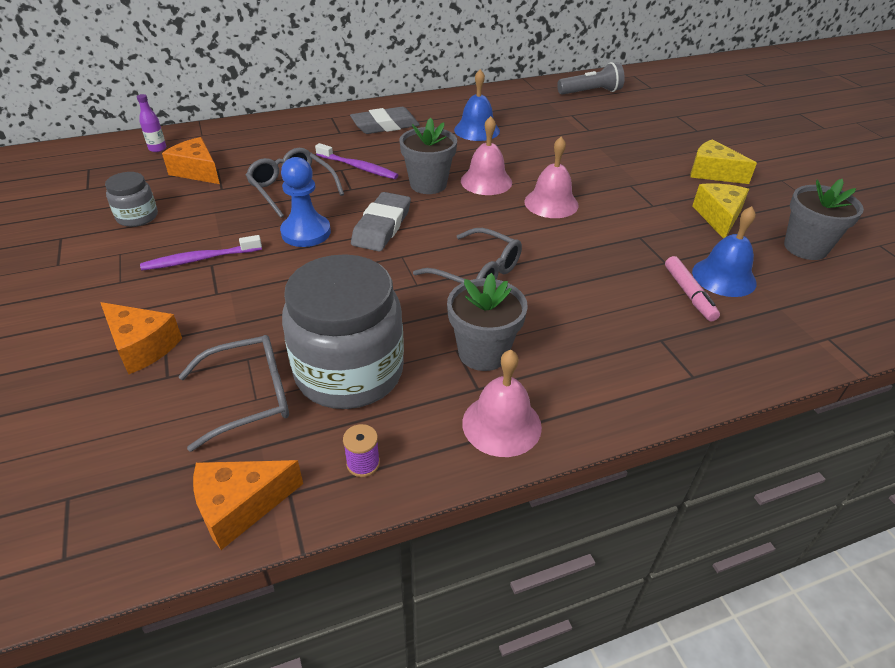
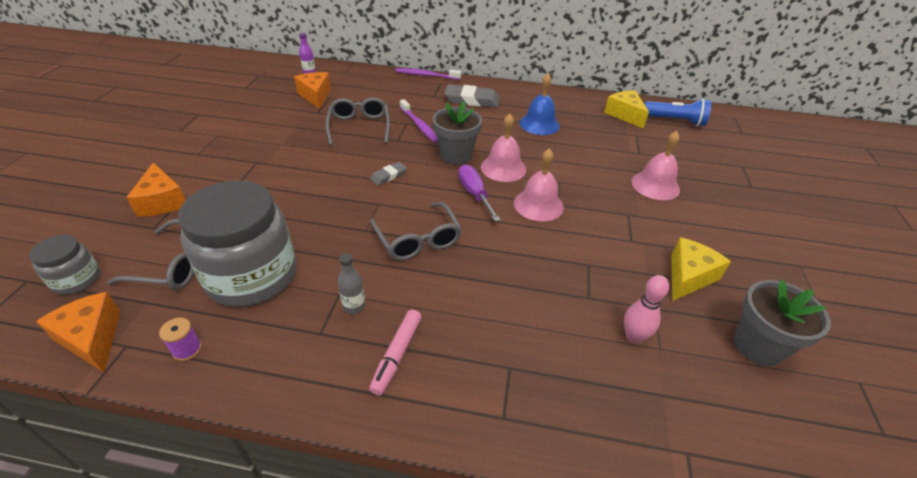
camera: 30 degrees right, 0 degrees up
grey jar [105,172,158,227] -> grey jar moved to [29,235,100,295]
purple toothbrush [140,235,262,270] -> purple toothbrush moved to [396,68,461,80]
orange cheese [193,460,303,550] -> orange cheese turned 45 degrees clockwise [36,292,120,372]
blue pawn [280,157,331,247] -> none
grey eraser [351,192,411,251] -> grey eraser [370,162,407,186], size x0.53
grey flower pot [447,273,528,371] -> grey bottle [338,253,365,314]
pink bell [462,350,542,457] -> pink bell moved to [632,131,680,200]
grey flashlight [557,62,625,95] -> blue flashlight [644,98,711,126]
pink marker [665,256,720,322] -> pink marker moved to [369,310,422,396]
yellow cheese [691,139,757,184] -> yellow cheese moved to [604,91,649,129]
blue bell [692,206,757,297] -> pink bowling pin [624,275,669,343]
none -> purple screwdriver [458,164,501,221]

